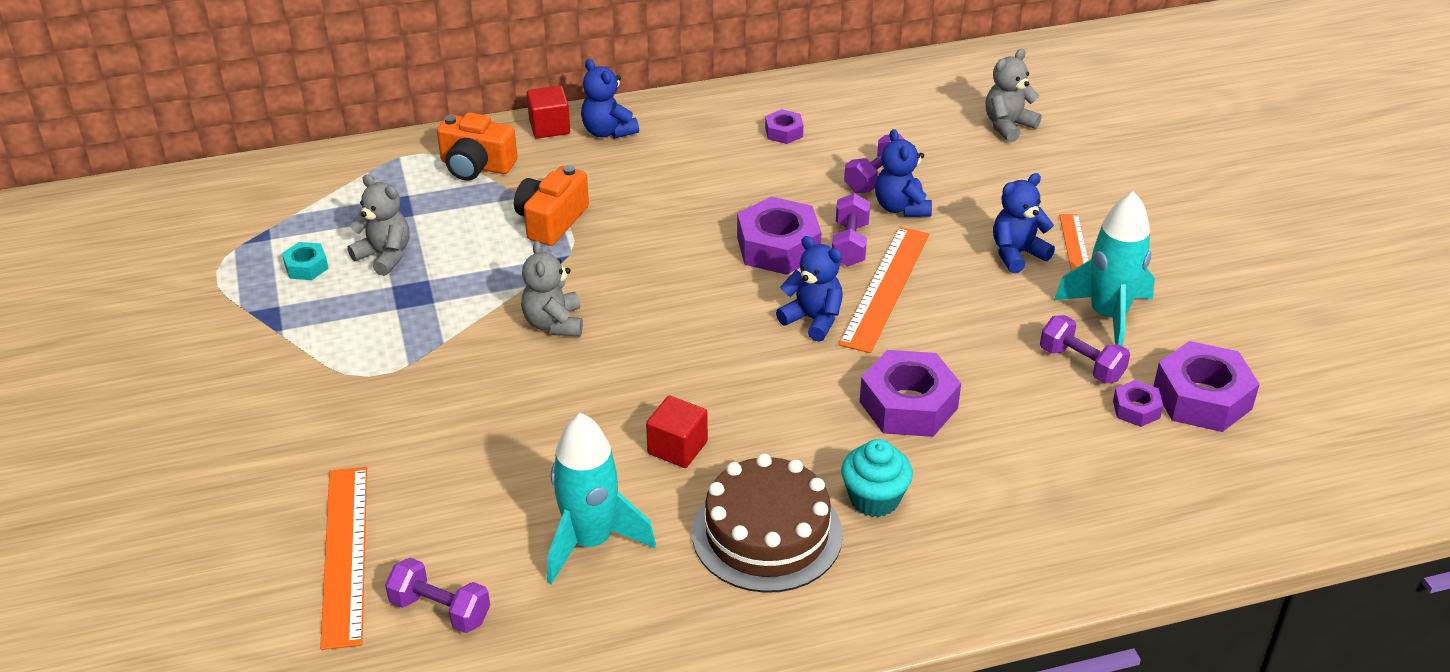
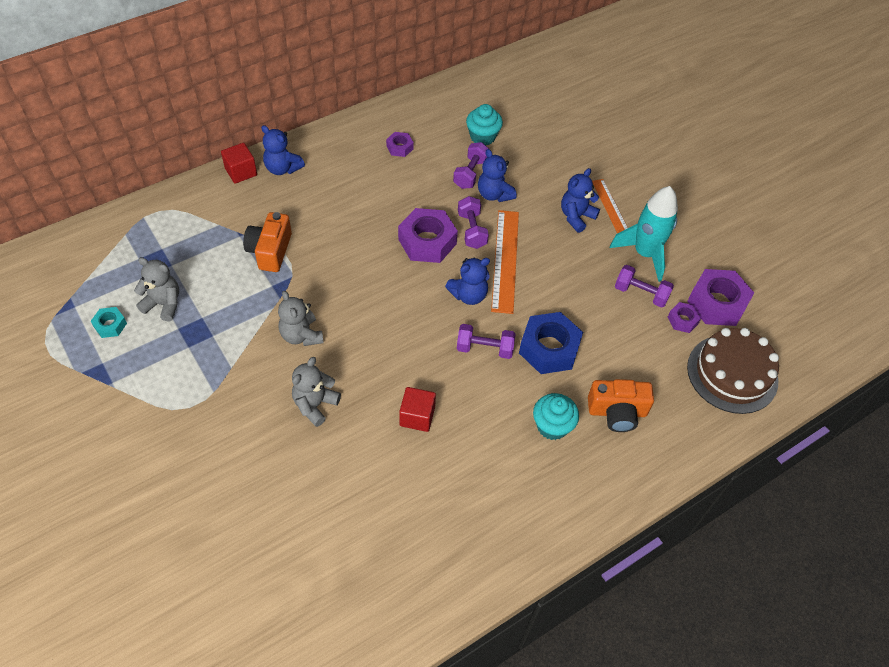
camera: 20 degrees left, 15 degrees up
orange ruler [320,467,367,650] -> none
purple dumbbell [385,558,490,633] -> purple dumbbell moved to [457,324,515,359]
orange camera [437,112,517,181] -> orange camera moved to [588,379,654,432]
turquoise rocket [547,413,656,584] -> none
brown cake [692,454,843,593] -> brown cake moved to [687,328,779,414]
blue teddy bear [776,236,843,342] -> blue teddy bear turned 135 degrees clockwise [445,258,490,305]
purple nut [860,350,961,437] -> blue nut [519,312,583,374]
grey teddy bear [985,49,1042,142] -> grey teddy bear moved to [292,357,341,427]
none -> turquoise cupcake [466,104,503,145]

